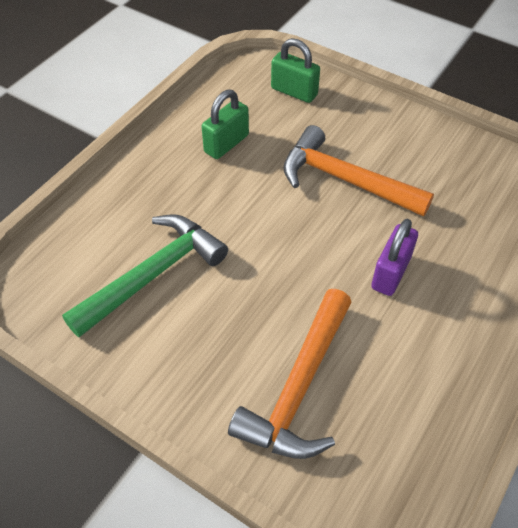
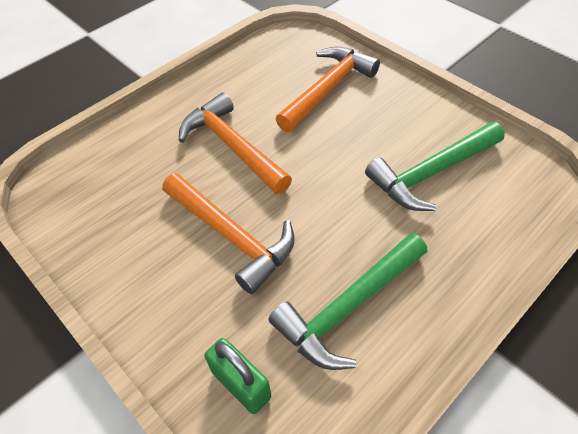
camera: 165 degrees left, 0 degrees up
green padlock [201,90,249,159] -> green hammer [269,233,427,370]
purple padlock [371,219,418,296] -> orange hammer [179,92,292,194]

